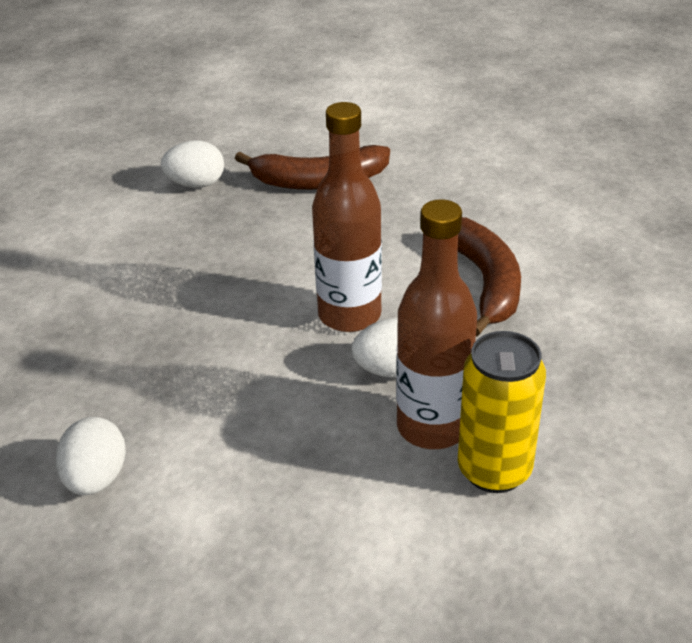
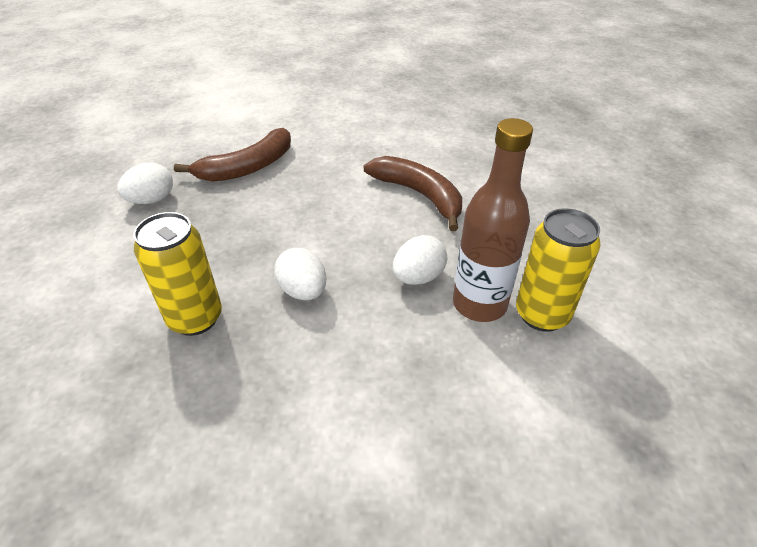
camera: 35 degrees left, 5 degrees up
white egg [56,417,126,495] -> white egg moved to [274,248,326,300]
brown bottle [312,102,382,332] -> none
none -> yellow can [133,212,222,336]

